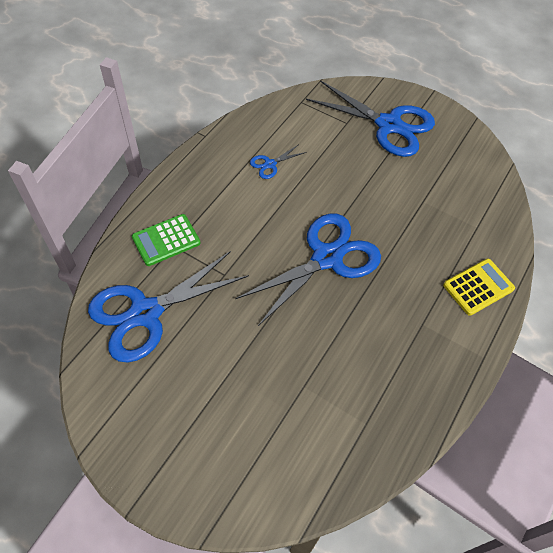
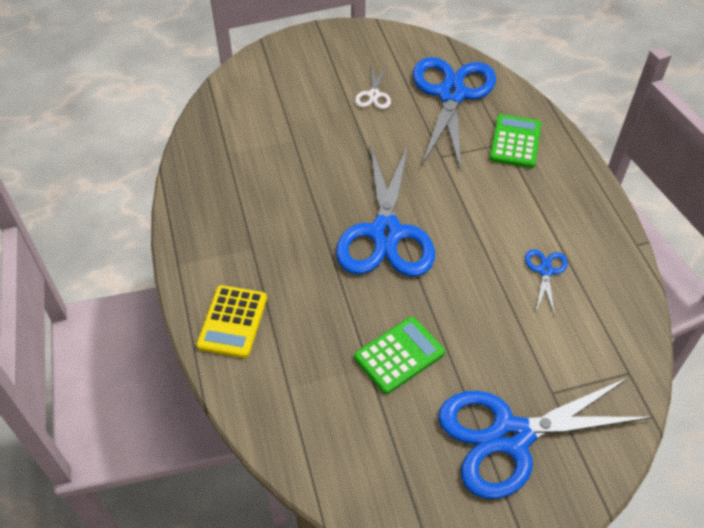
camera: 135 degrees right, 5 degrees down
none -> green calculator [354,316,445,394]
none -> white scissors [355,65,391,109]

